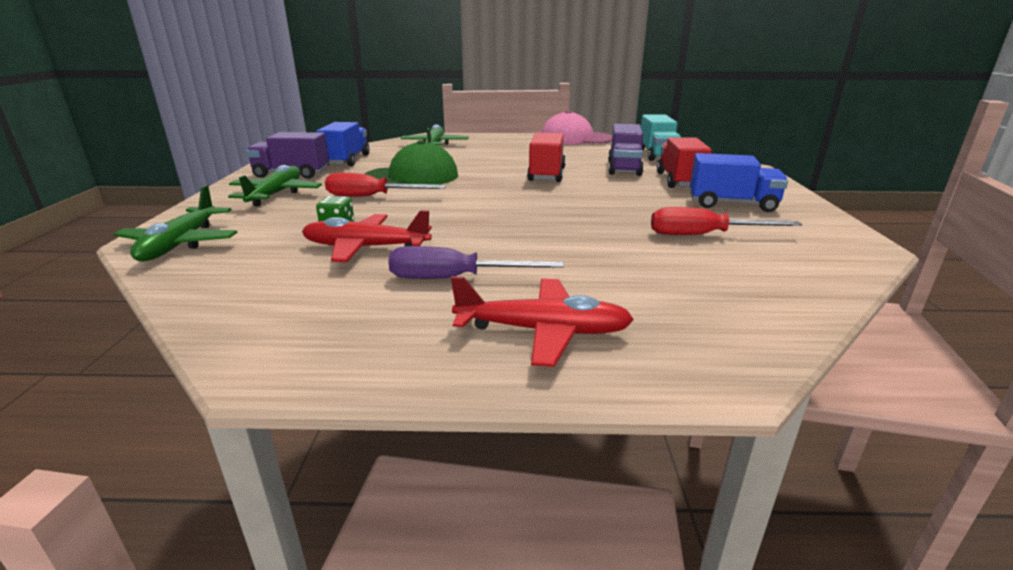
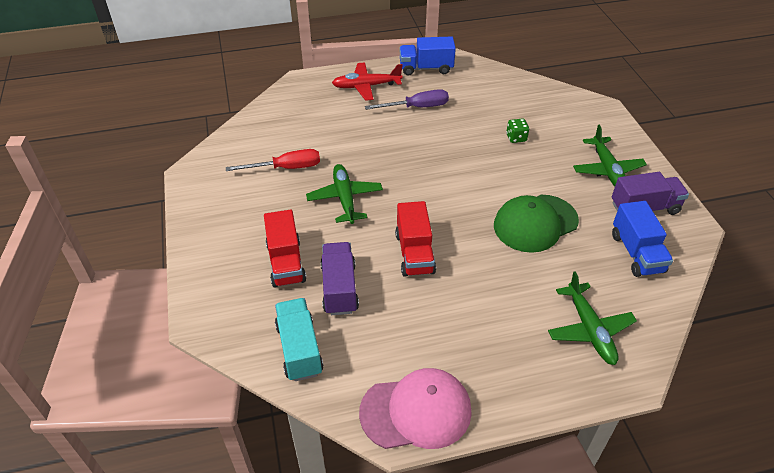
camera: 165 degrees right, 20 degrees up
green plane [114,185,237,261] -> green plane moved to [306,164,383,224]
red plane [302,210,432,262] -> none
red screwdriver [325,173,446,197] -> none
blue truck [690,153,788,212] -> blue truck moved to [399,37,456,76]

